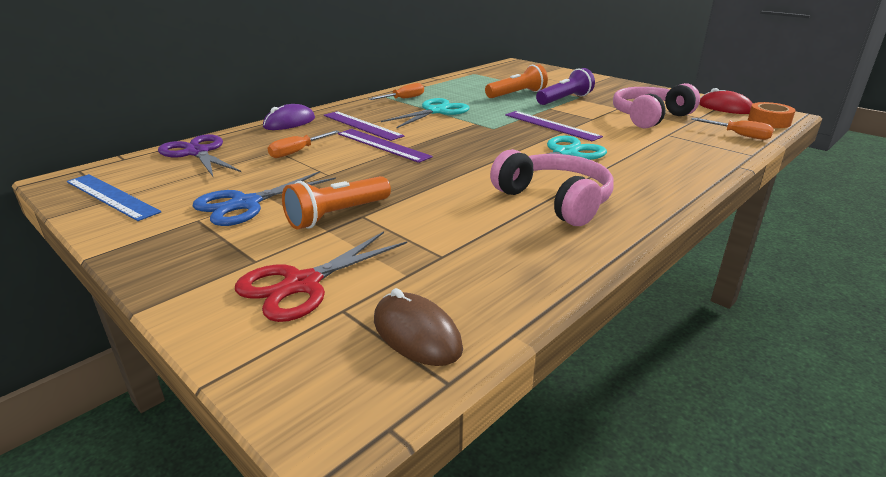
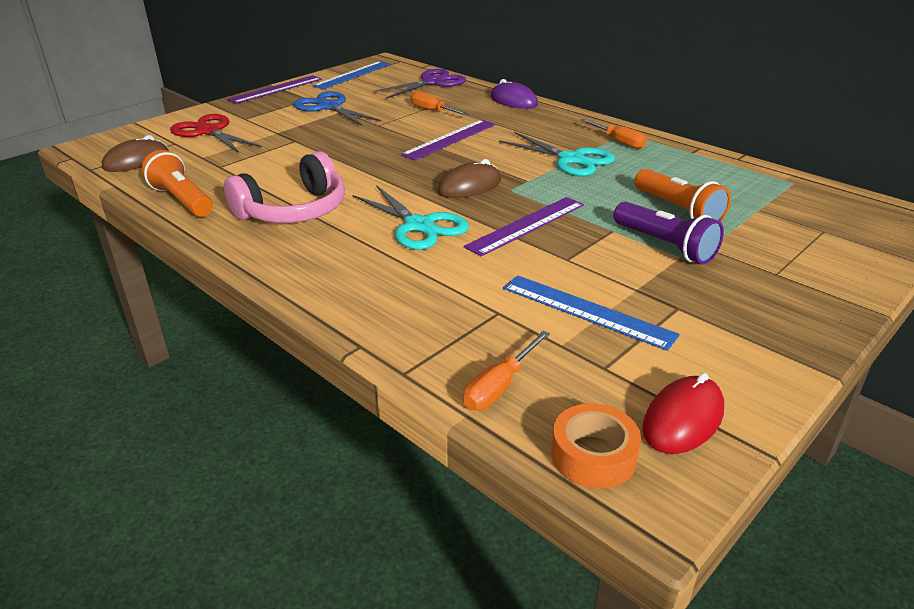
camera: 90 degrees right, 5 degrees up
orange flashlight [282,176,391,229] -> orange flashlight moved to [141,150,213,217]
purple ruler [324,111,404,141] -> purple ruler moved to [227,75,322,104]
pink headphones [613,83,700,129] -> blue ruler [503,275,680,351]
none -> brown mouse [438,159,501,198]

